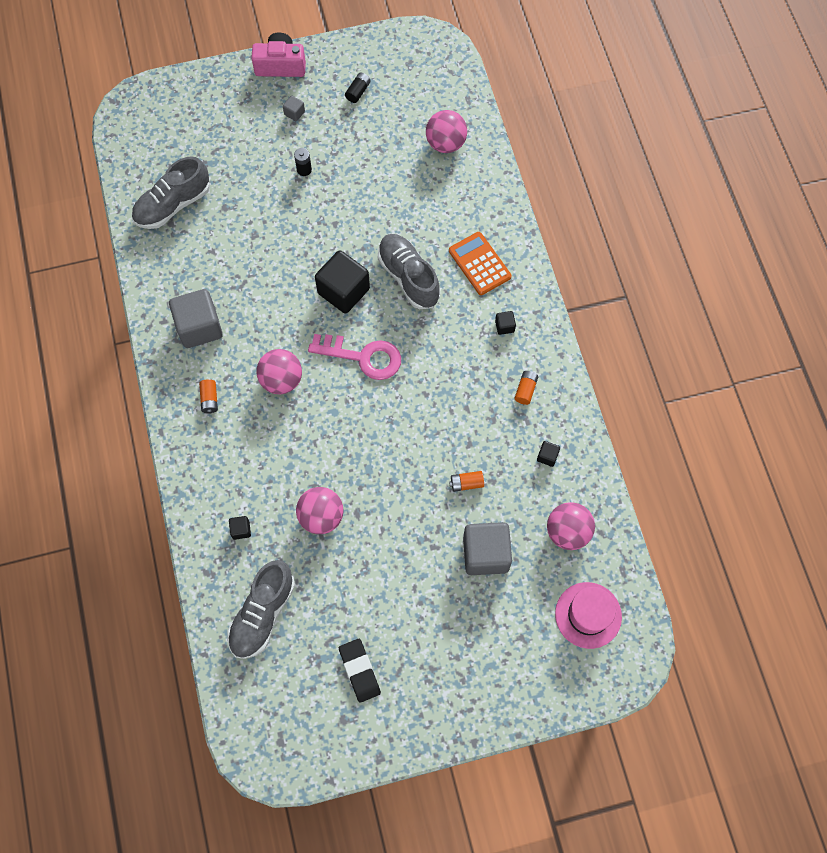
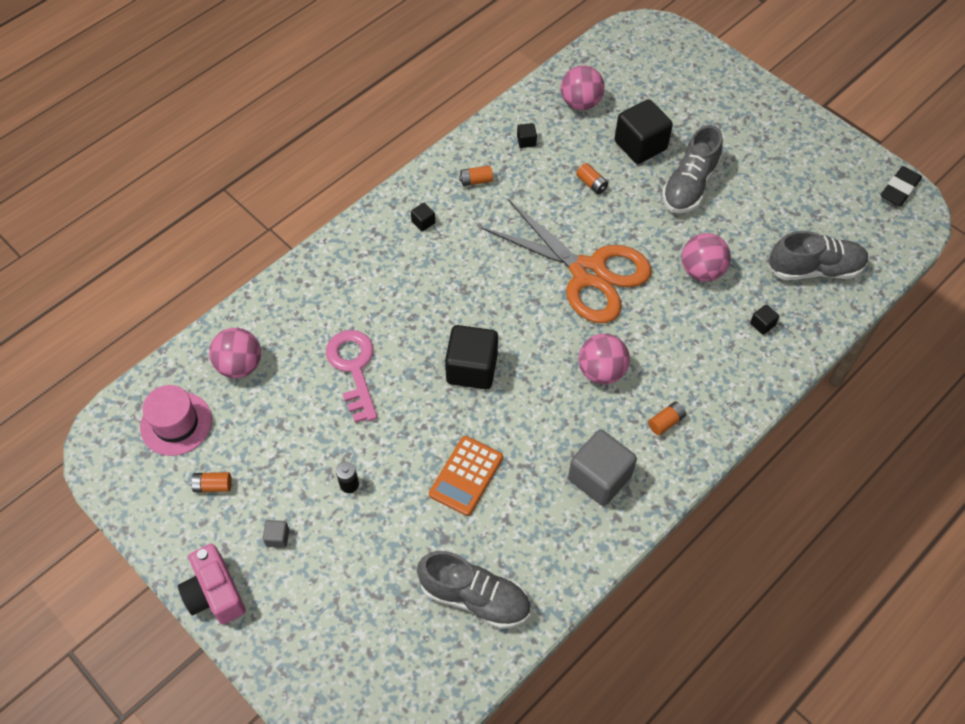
camera: 120 degrees left, 10 degrees down
pink key [308,334,401,380] -> pink key moved to [326,330,377,423]
black eraser [339,639,381,703] -> black eraser moved to [881,166,922,207]
black battery [345,73,371,103] -> orange battery [190,472,232,492]
grey shoe [378,234,440,309] -> grey shoe moved to [662,125,723,213]
orange calculator [449,232,511,295] -> orange calculator moved to [429,436,503,516]
grey cube [463,522,512,575] -> black cube [615,99,673,164]
pink hat [555,582,622,649] -> pink hat moved to [140,385,212,456]
none -> orange scissors [482,199,652,323]

